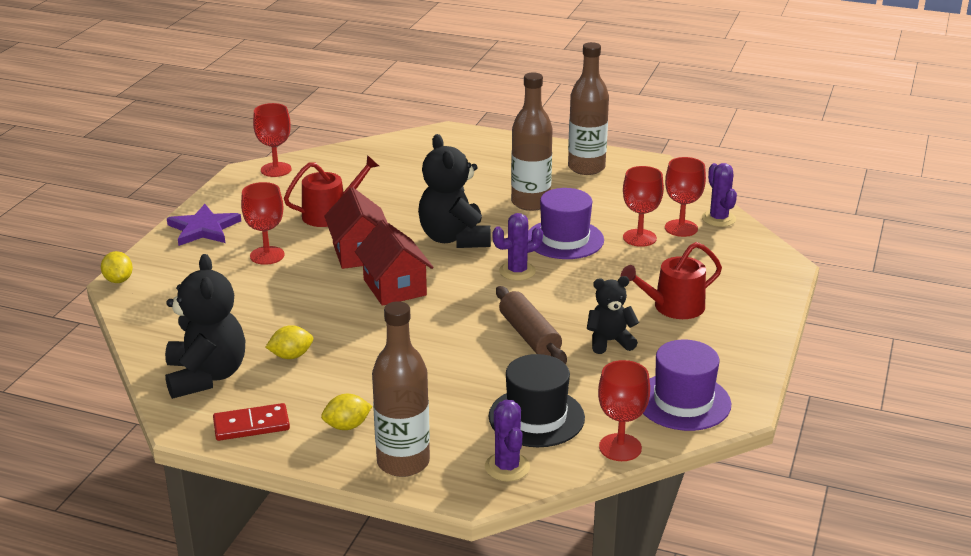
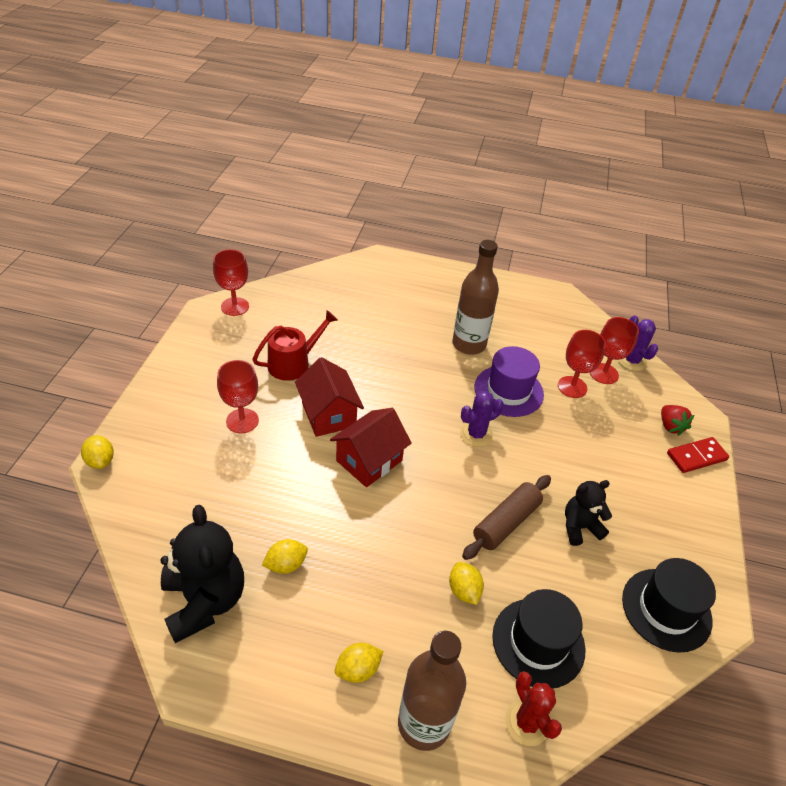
camera: 10 degrees left, 15 degrees up
purple star [167,204,241,246] -> none
red domino [213,403,290,441] -> red domino moved to [667,437,729,473]
red house [355,220,434,306] -> red house turned 75 degrees clockwise [330,408,412,487]
black teddy bear [418,134,491,248] -> none
purple cactus [485,400,530,481] -> red cactus [505,671,562,746]
brown rolling pin [496,286,567,364] -> brown rolling pin turned 75 degrees clockwise [462,475,551,560]
brown bottle [568,42,609,175] -> none
red goblet [598,360,650,461] -> none
red watering can [620,242,722,319] -> none
purple hat [643,340,731,431] -> black hat [622,558,716,653]
none -> yellow lemon [449,562,484,605]
none -> red strawberry [661,405,694,436]

